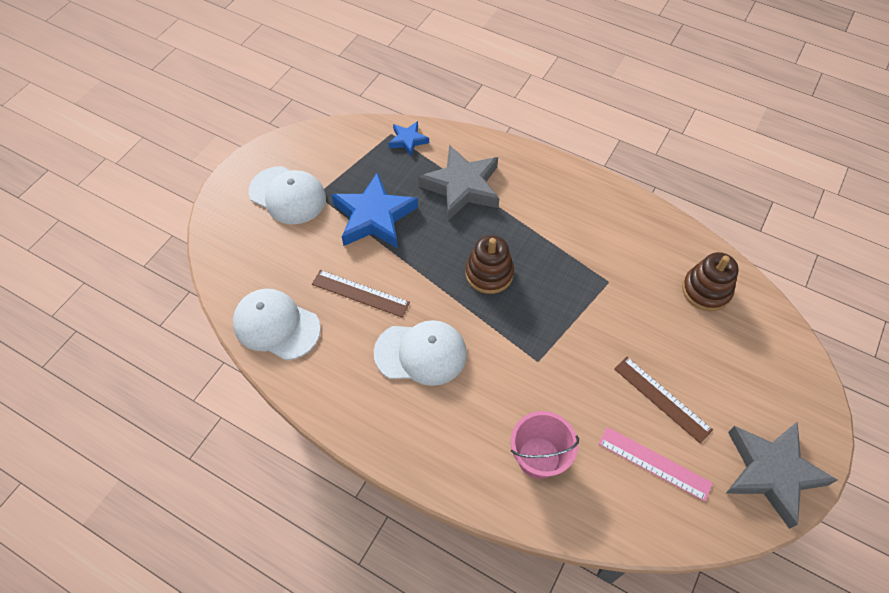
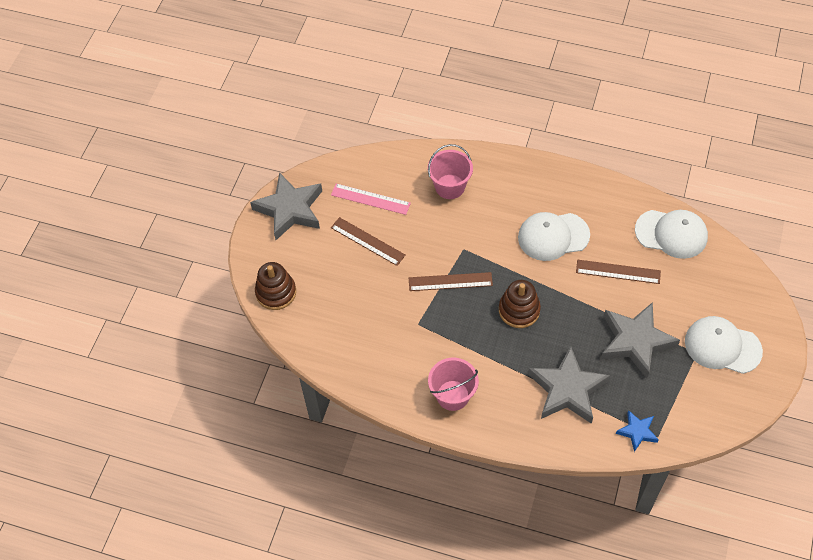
camera: 170 degrees right, 0 degrees up
blue star [331,172,418,248] -> grey star [601,302,680,378]
brown stacking toy [682,252,739,311] -> brown stacking toy moved to [255,262,296,310]
none -> brown ruler [409,272,493,291]
none -> pink bucket [428,358,479,411]

